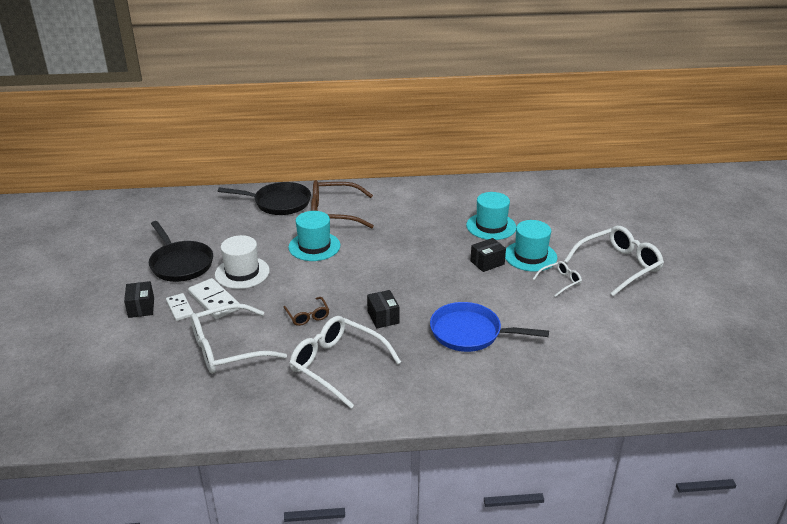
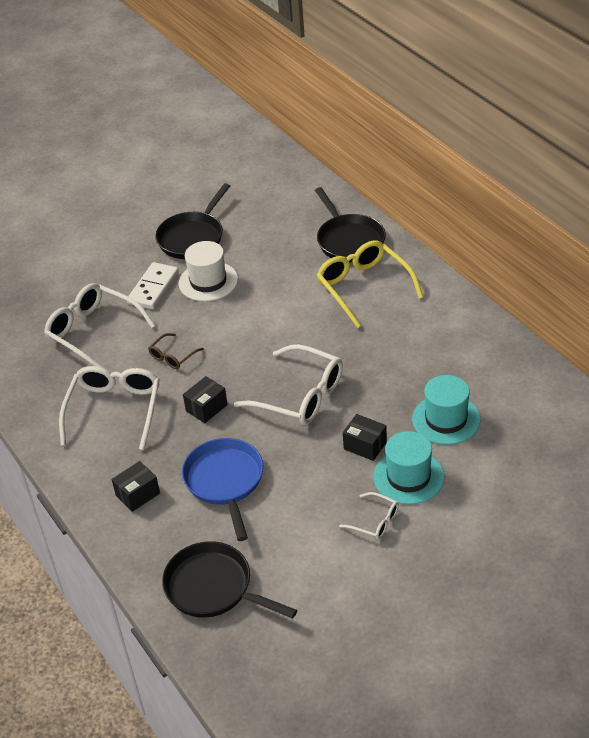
camera: 65 degrees right, 10 degrees up
black box [124,281,154,318] -> black box moved to [112,461,160,512]
white domino [166,293,194,321] -> none
turquoise hat [288,211,340,261] -> none
brown glasses [311,180,374,229] -> yellow glasses [316,240,424,328]
white glasses [564,226,664,296] -> white glasses moved to [234,344,343,425]
none -> black pan [162,541,297,619]

